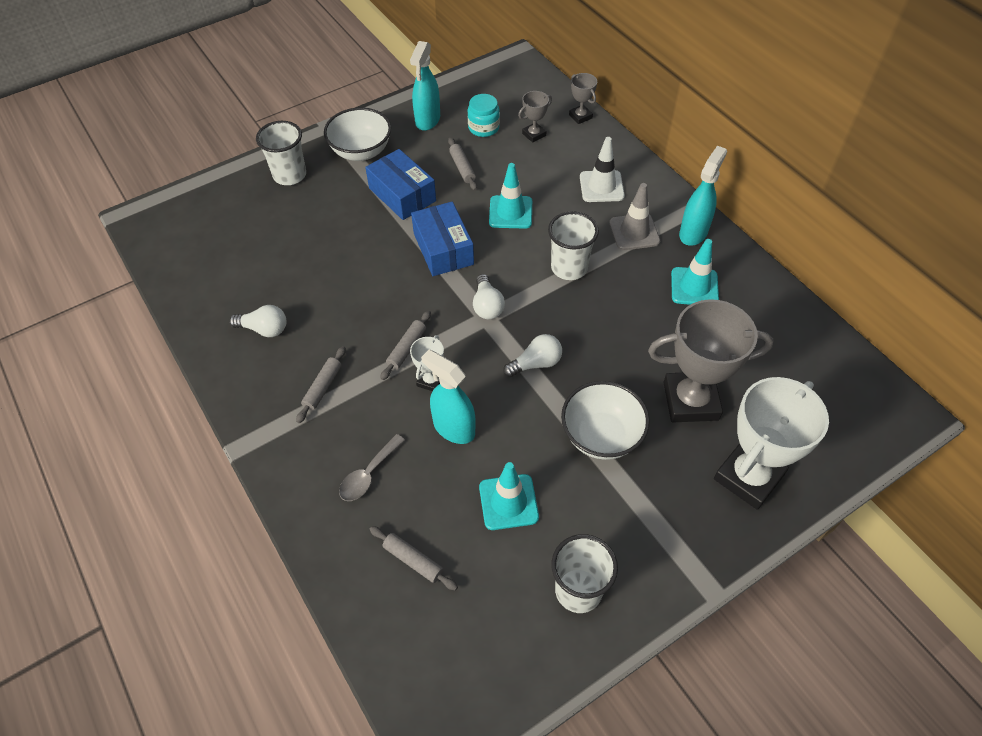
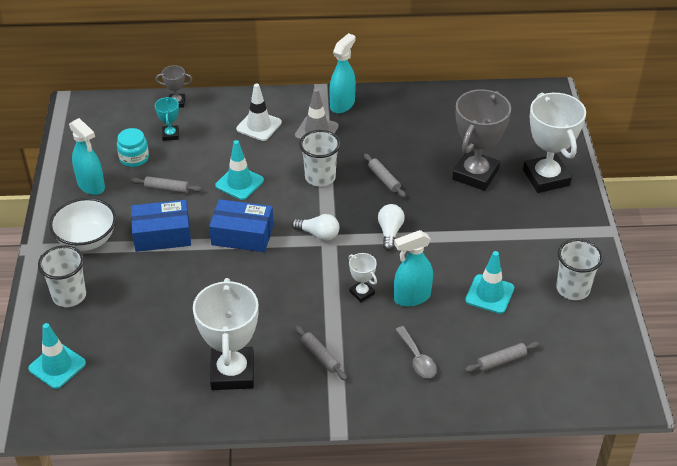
camera: 60 degrees left, 10 degrees down
white light bulb [229,305,287,337] -> white trophy [193,278,259,390]
grey rolling pin [380,311,431,380] -> grey rolling pin moved to [364,153,406,198]
grey trophy [518,91,552,143] -> turquoise trophy [155,97,179,141]
white bowl [561,381,650,460] -> none
turquoise traffic cone [671,239,719,305] -> turquoise traffic cone moved to [28,323,86,389]
turquoise spray bottle [679,146,727,246] -> turquoise spray bottle turned 60 degrees clockwise [329,33,356,114]

